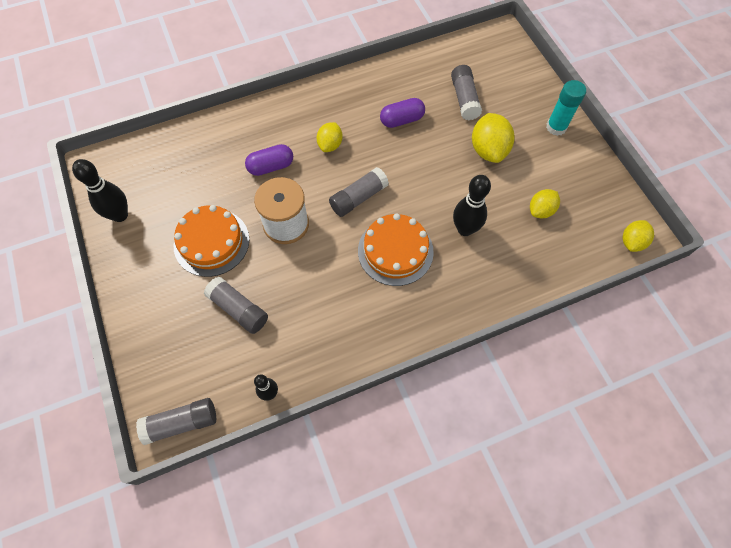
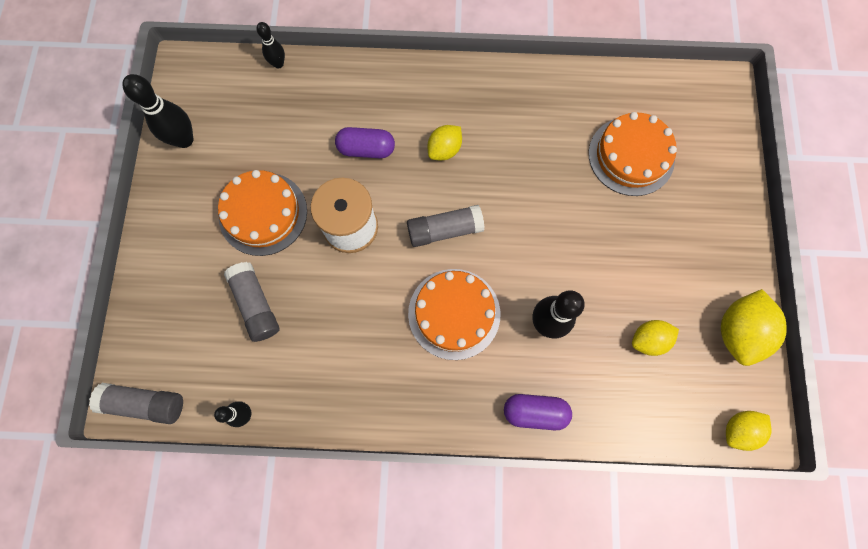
camera: 25 degrees right, 10 degrees up
purple capsule [380,98,425,128] -> purple capsule moved to [504,394,572,430]
grey glue stick [451,65,482,120] -> orange cake [589,112,677,196]
yellow lemon [472,113,515,163] -> yellow lemon moved to [721,289,787,366]
turquoise glue stick [546,80,586,136] -> none
none -> black bowling pin [257,22,285,69]

